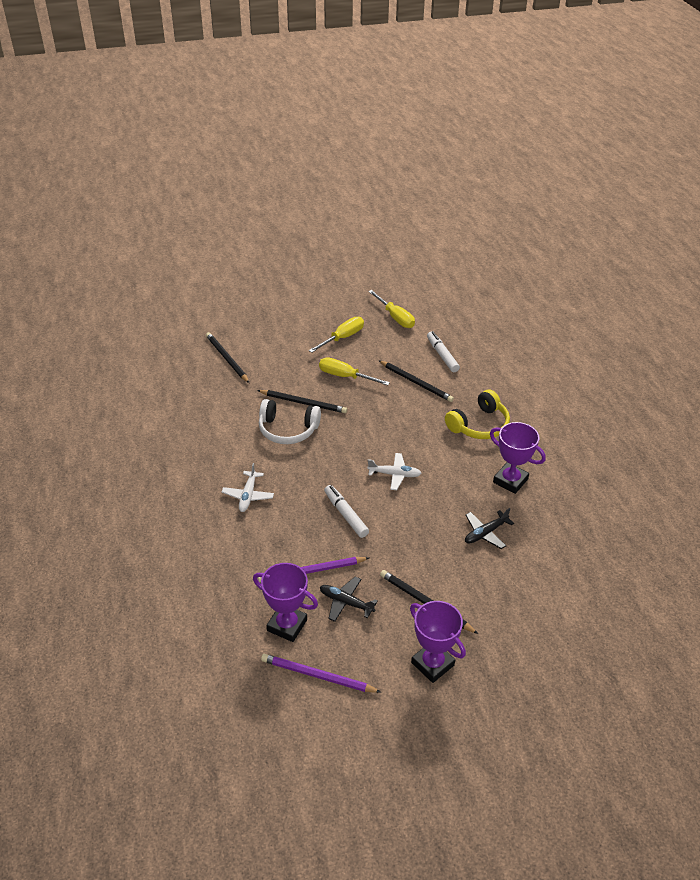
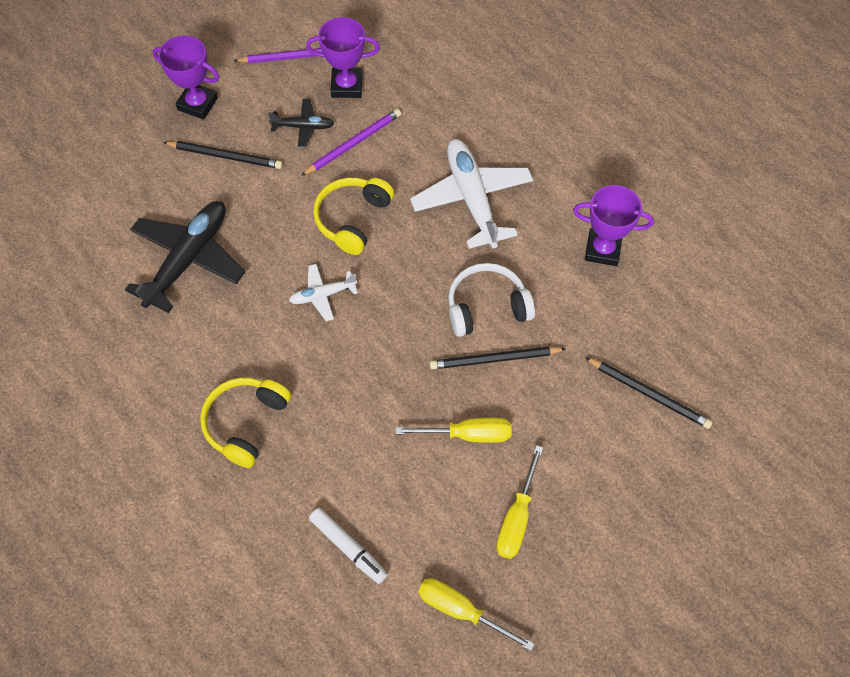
camera: 155 degrees right, 20 degrees up
white plane [222,463,274,512] -> white plane [410,139,533,249], size x1.98
white marker [324,485,369,538] -> yellow headphones [313,178,394,255]
black pencil [378,360,454,402] -> none
black plane [465,508,514,549] -> black plane [125,201,245,313], size x1.98
purple trophy [490,422,546,494] -> purple trophy moved to [573,185,654,266]

